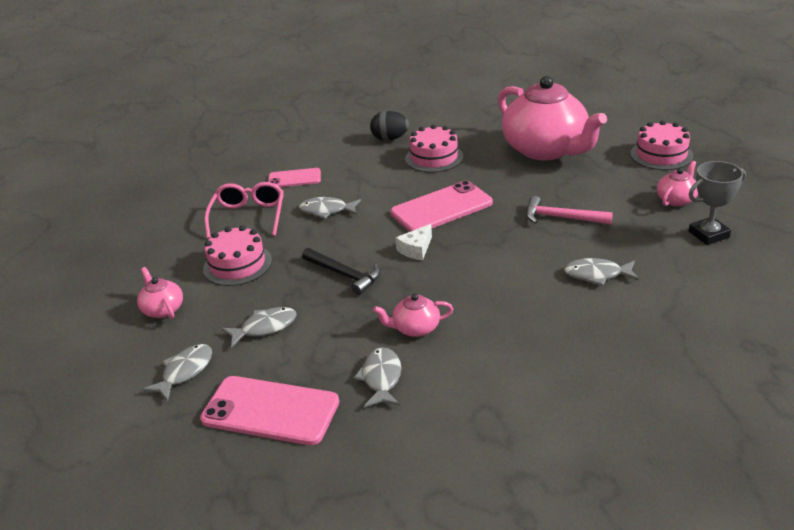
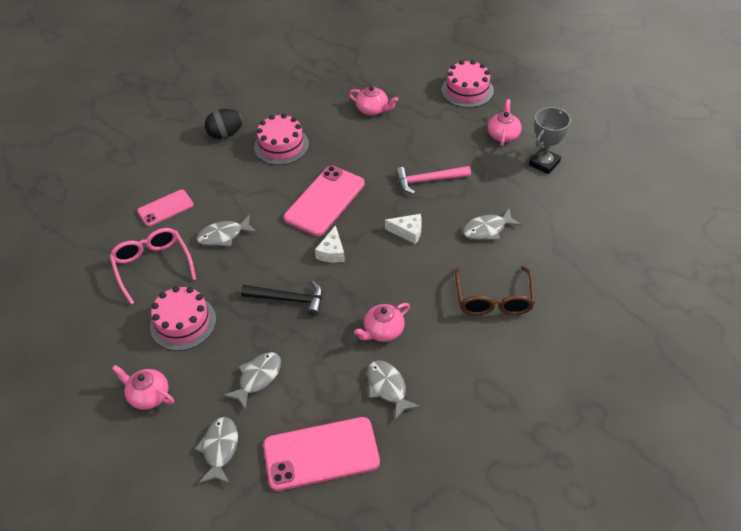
camera: 30 degrees left, 15 degrees up
pink teapot [498,76,607,160] -> pink teapot [349,86,398,116], size x0.42
none -> white cheese [385,214,422,244]
none -> brown glasses [455,266,535,315]

